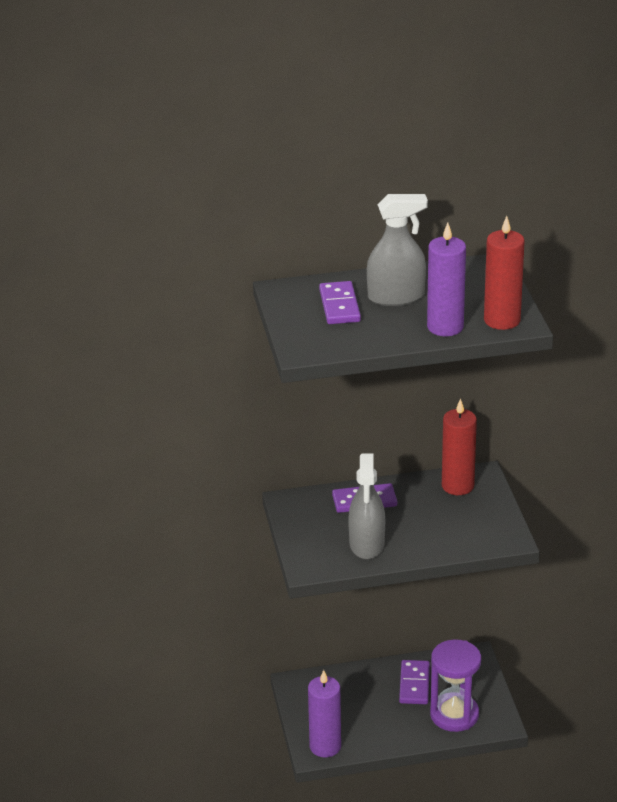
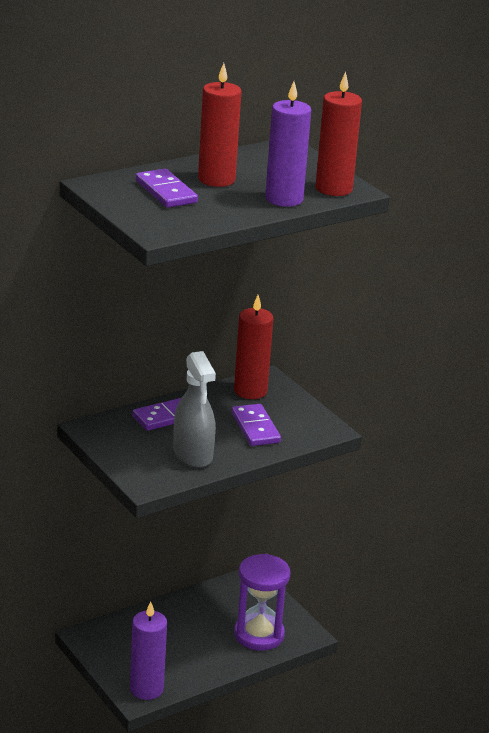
camera: 25 degrees left, 5 degrees down
grey spray bottle [367,194,428,306] -> red candle [198,63,241,187]
purple domino [399,660,430,704] -> purple domino moved to [232,404,281,446]

